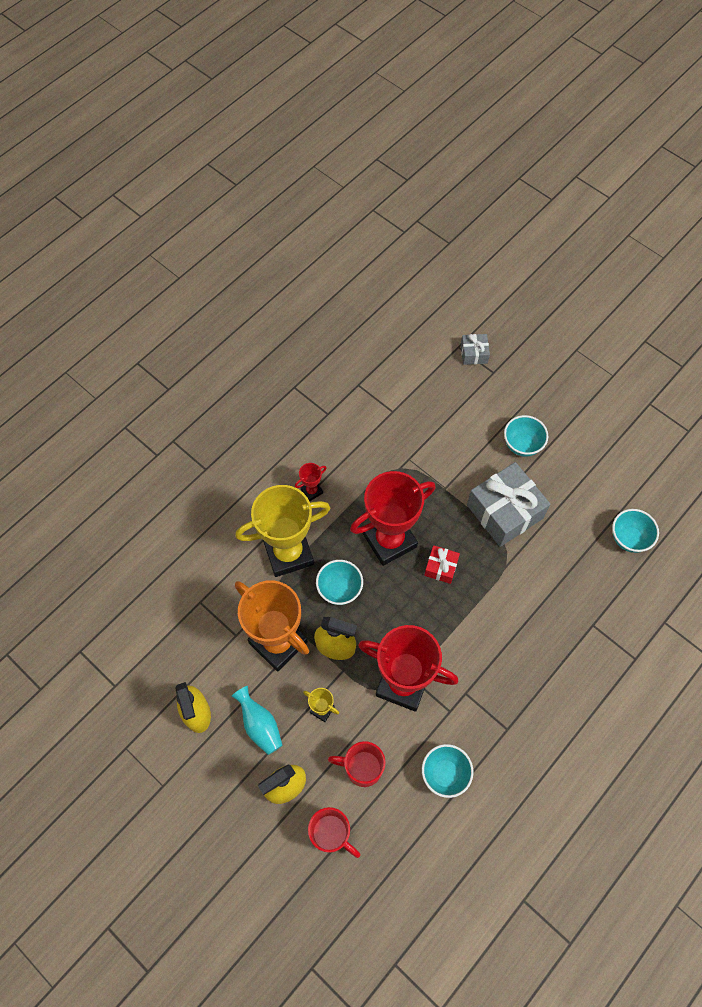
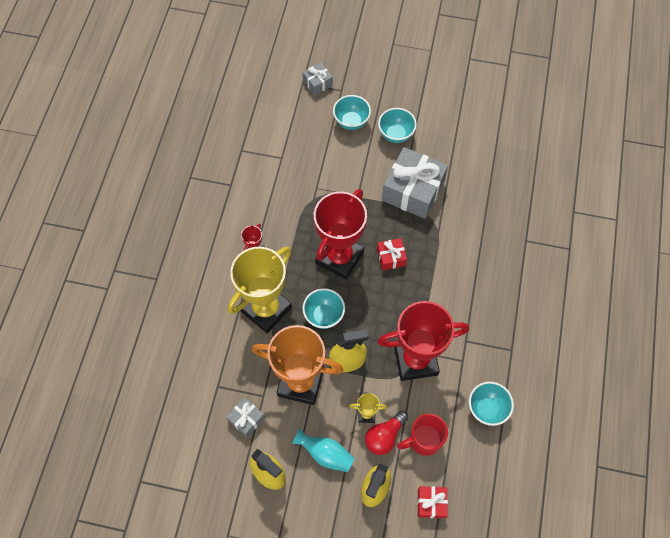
camera: 30 degrees left, 0 degrees up
red mug [308,807,360,858] -> red gift [417,486,448,518]
turquoise bowl [612,509,659,553] -> turquoise bowl moved to [333,95,371,130]
none -> grey gift [226,397,265,437]
none -> red light bulb [365,411,408,455]

